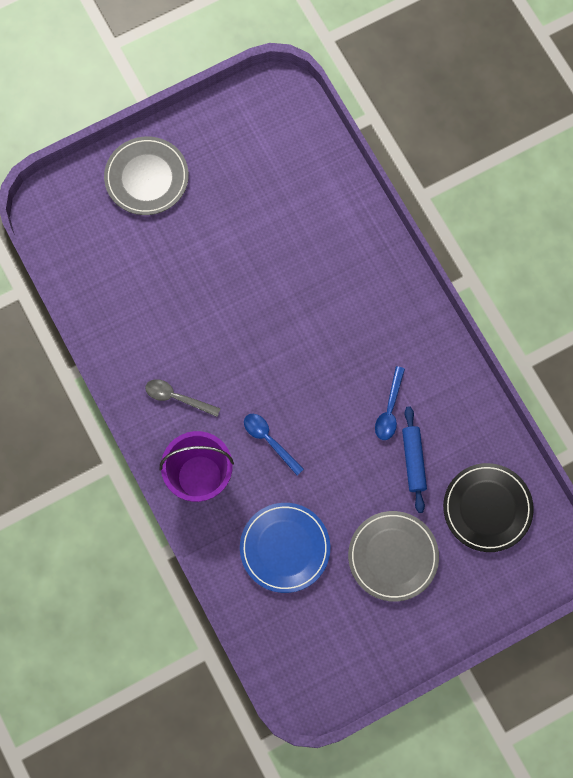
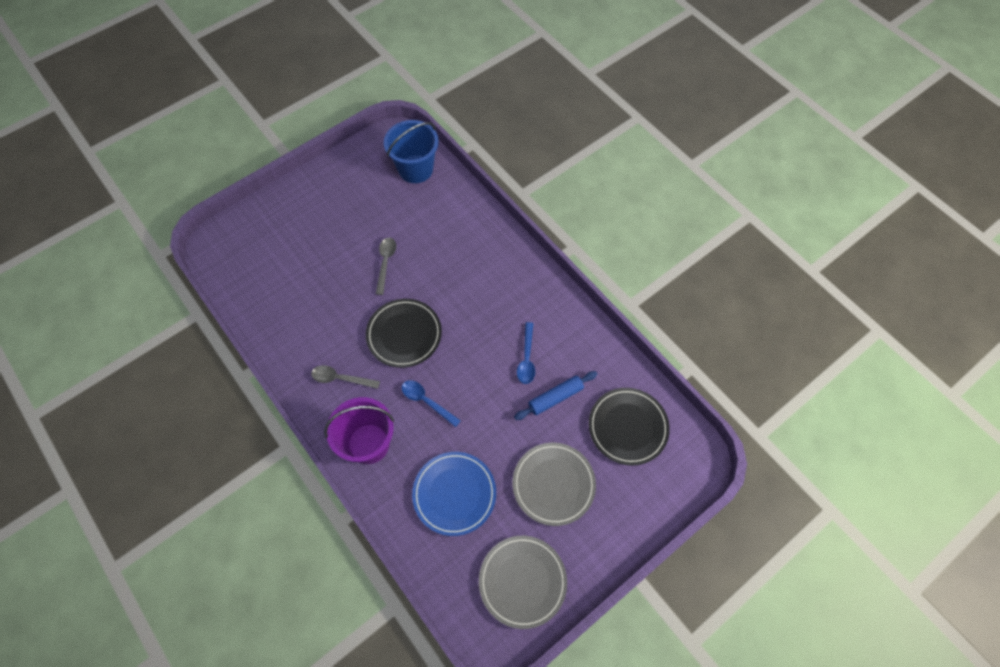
camera: 10 degrees left, 10 degrees down
grey plate [104,136,189,215] -> grey plate moved to [479,536,567,629]
blue rolling pin [402,406,427,513] -> blue rolling pin turned 75 degrees clockwise [514,371,597,420]
none -> black plate [366,299,442,368]
none -> grey spoon [376,238,396,295]
none -> blue bucket [384,120,439,183]

